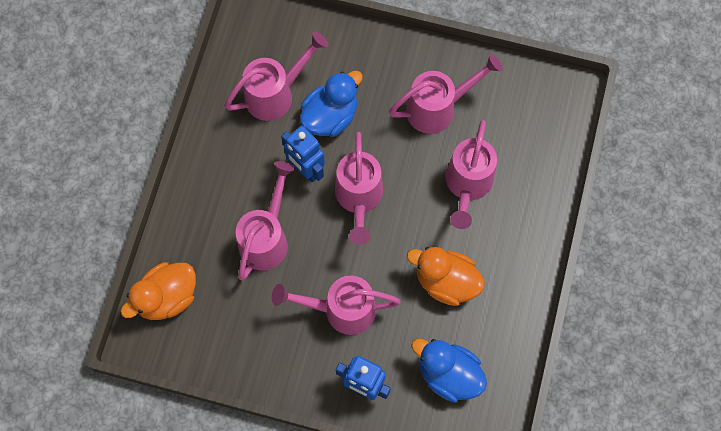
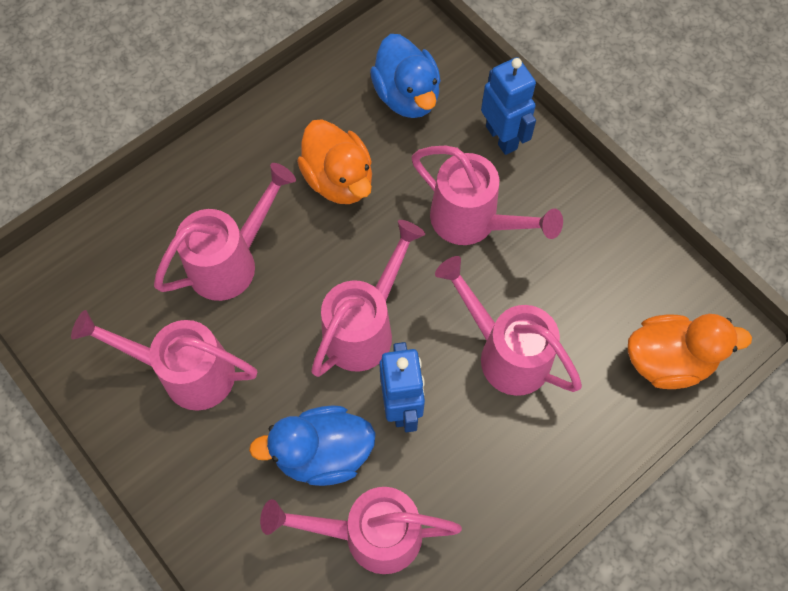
camera: 145 degrees left, 5 degrees down
pink watering can [236,161,295,281] -> pink watering can turned 75 degrees clockwise [435,256,582,396]

